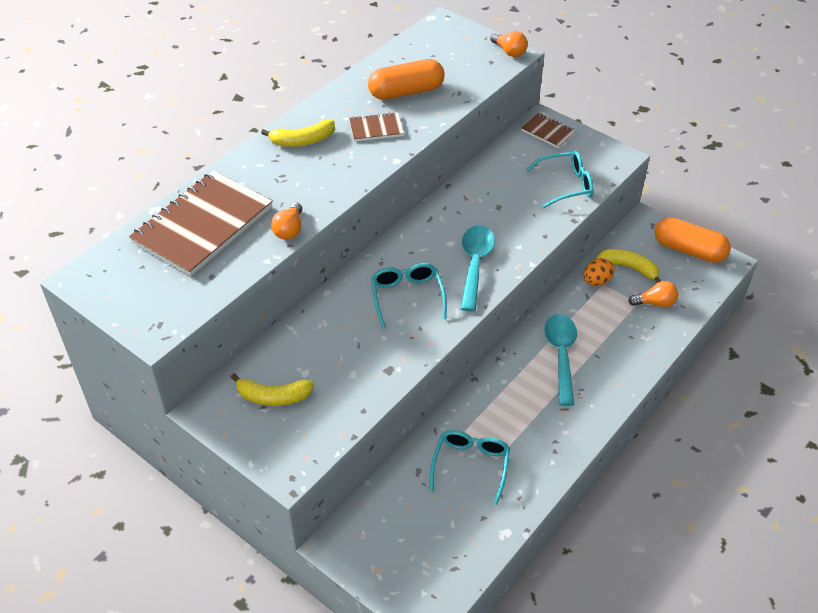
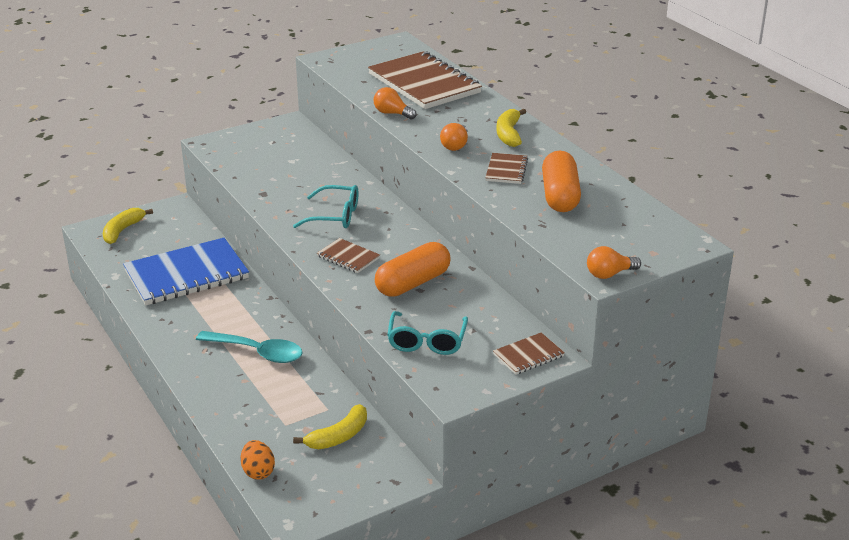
camera: 110 degrees right, 15 degrees down
yellow banana [231,373,314,406] -> yellow banana moved to [103,208,153,244]
turquoise glasses [430,430,510,505] -> blue notebook [123,238,249,305]
turquoise spoon [460,225,495,312] -> brown notebook [317,238,380,273]
orange egg [584,258,614,286] -> orange egg moved to [241,440,275,480]
orange light bulb [628,281,678,307] -> orange light bulb moved to [440,123,468,151]
orange capsule [655,217,731,263] -> orange capsule moved to [375,242,451,297]

